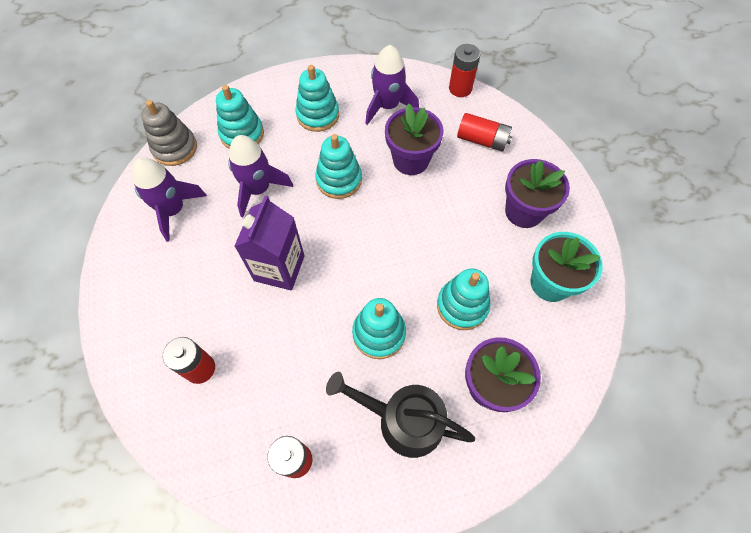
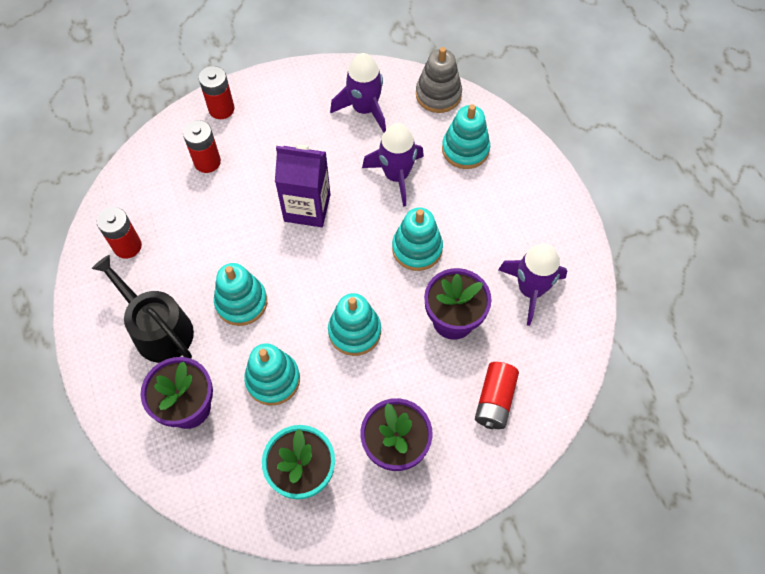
camera: 85 degrees right, 0 degrees up
turquoise stacking toy [295,65,339,132] -> turquoise stacking toy moved to [328,293,381,356]
black watering can [326,372,475,458] -> black watering can turned 60 degrees counterclockwise [92,255,194,363]
red battery [449,44,480,97] -> red battery moved to [199,66,234,119]

